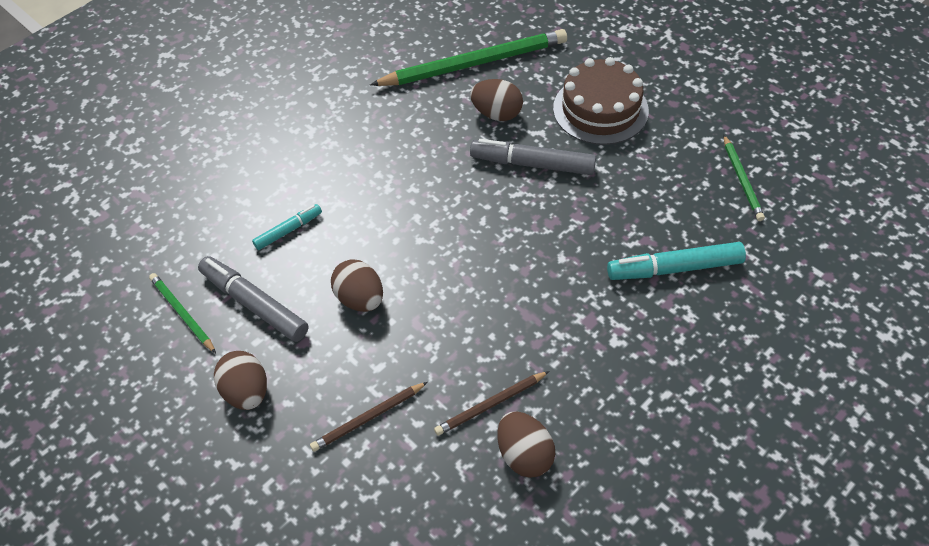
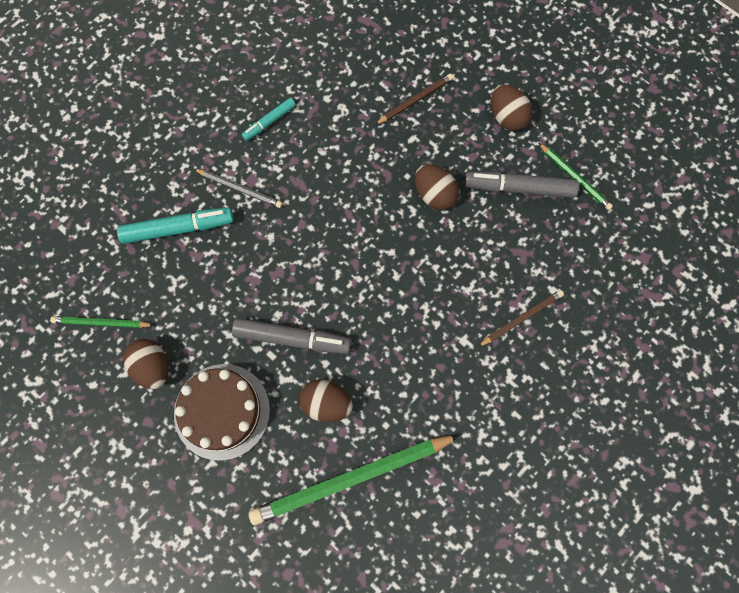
camera: 175 degrees right, 20 degrees up
grey marker [198,256,308,342] -> grey marker turned 150 degrees clockwise [464,171,579,198]
turquoise marker [252,204,322,250] -> turquoise marker moved to [242,98,296,141]
brown pencil [434,371,549,436] -> brown pencil moved to [478,290,564,347]
brown egg [497,411,555,478] -> brown egg moved to [123,339,168,389]
green pencil [724,135,765,221] -> green pencil turned 75 degrees counterclockwise [50,316,154,328]
none -> grey pencil [194,169,283,208]

